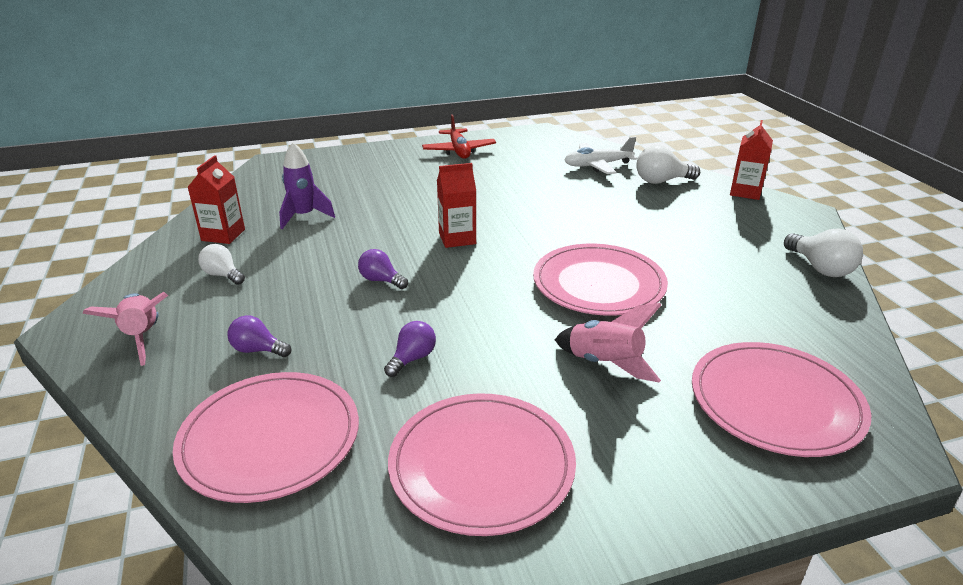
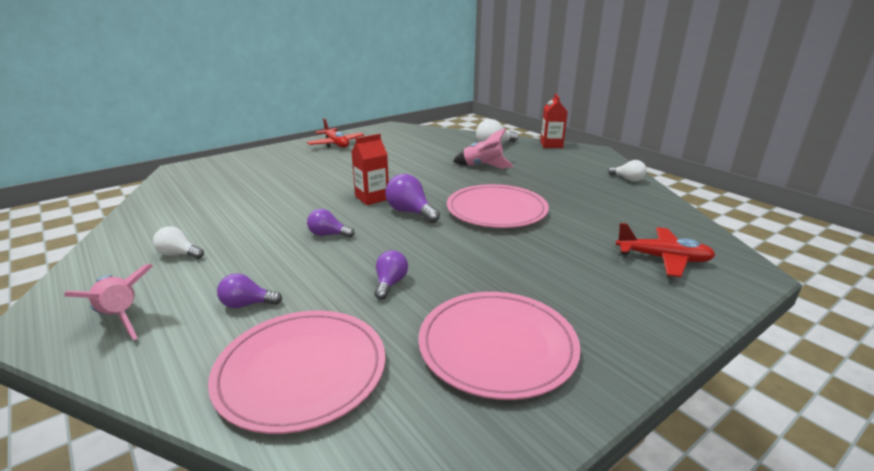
camera: 20 degrees left, 5 degrees down
red carton [187,155,245,244] -> none
purple rocket [279,142,335,229] -> none
pink rocket [555,303,661,382] -> pink rocket moved to [453,128,514,169]
white plane [564,137,637,174] -> none
pink plate [692,342,871,457] -> red plane [616,223,715,277]
white light bulb [784,229,863,277] -> white light bulb [608,160,647,182], size x0.66
none -> purple light bulb [385,174,440,223]

